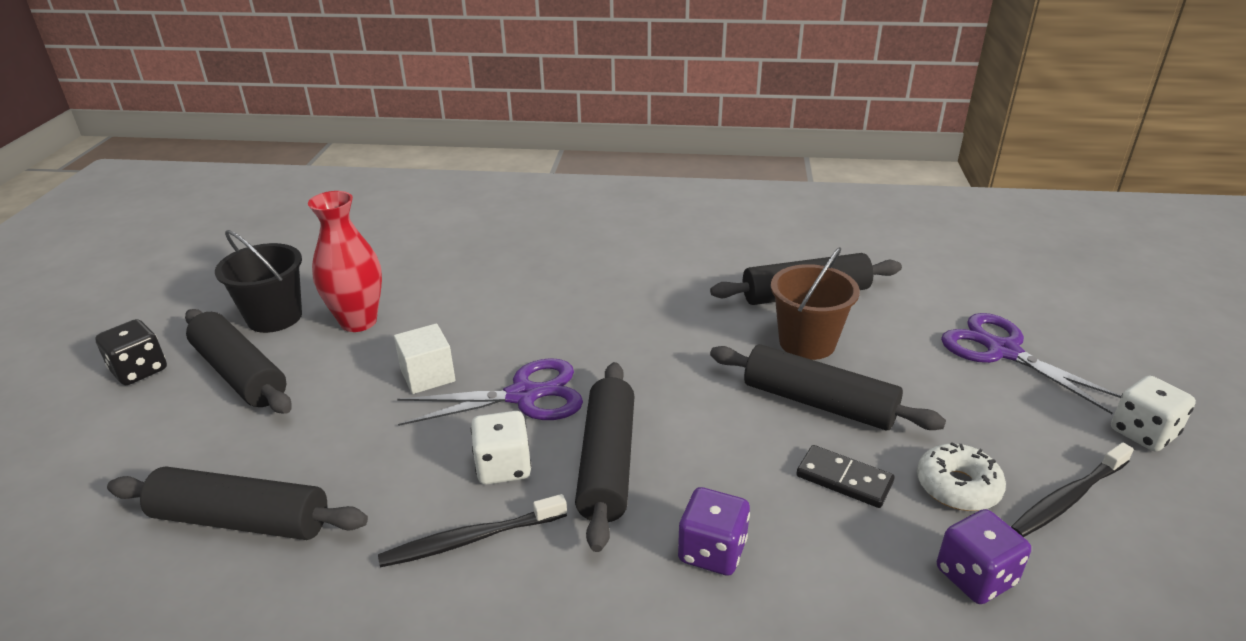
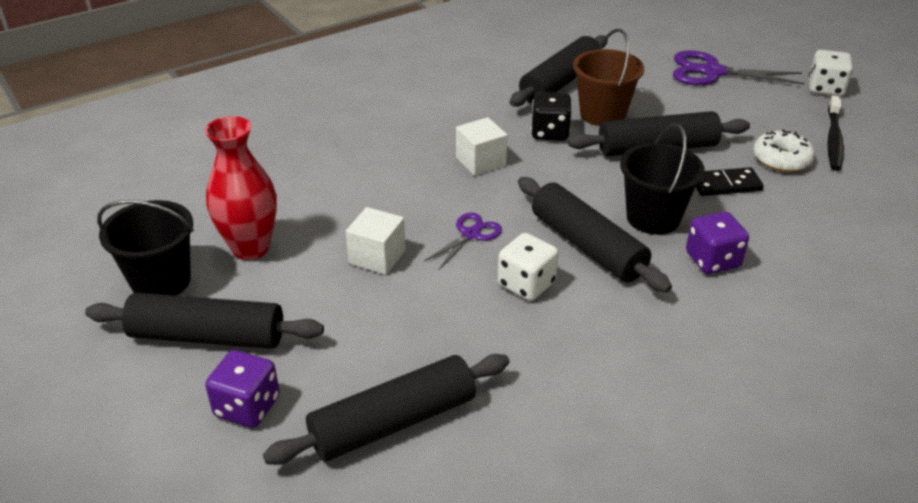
camera: 40 degrees left, 5 degrees up
black dice [95,319,167,385] -> black dice moved to [531,92,572,141]
black toothbrush [378,494,567,567] -> none
purple scissors [397,358,583,426] -> purple scissors [424,212,502,269], size x0.57
purple dice [937,509,1031,604] -> purple dice moved to [205,350,280,428]
none -> white cube [456,117,507,176]
none -> black bucket [620,123,705,235]

